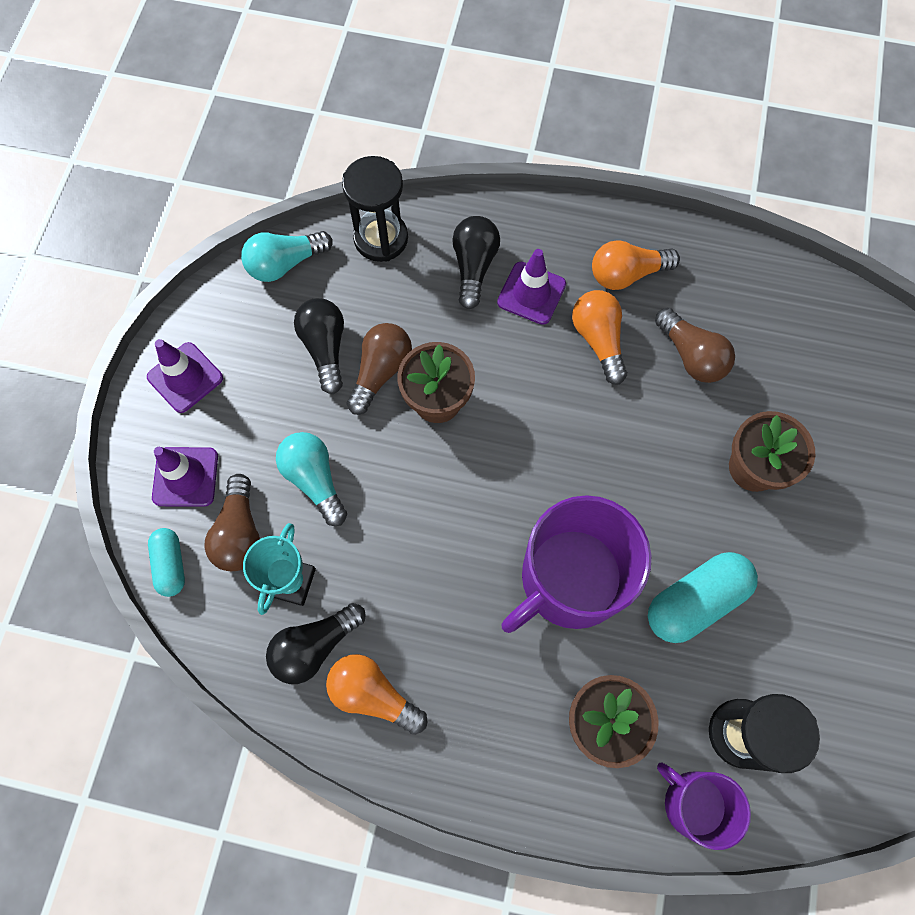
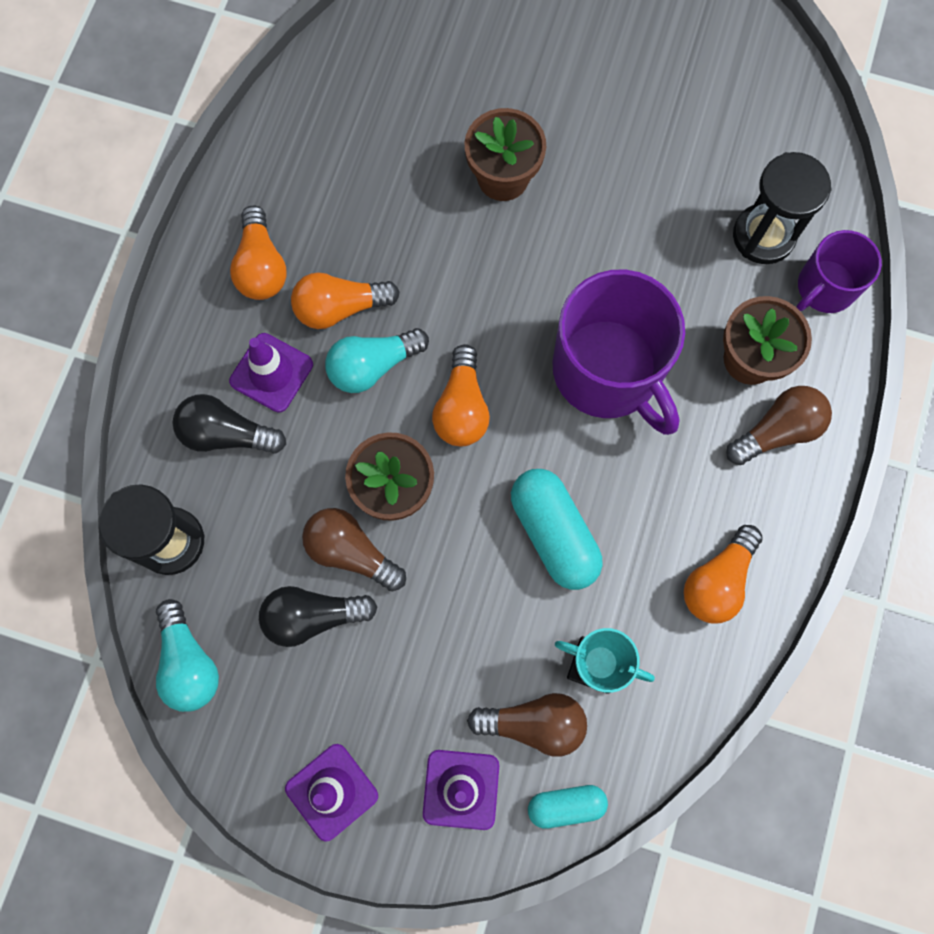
camera: 85 degrees left, 5 degrees up
black light bulb [266,603,366,684] -> none
turquoise light bulb [276,432,347,526] -> turquoise light bulb moved to [325,328,429,393]
turquoise capsule [648,552,758,643] -> turquoise capsule moved to [511,469,603,590]
brown light bulb [655,308,735,383] -> brown light bulb moved to [726,386,832,465]
none -> orange light bulb [432,344,490,446]

